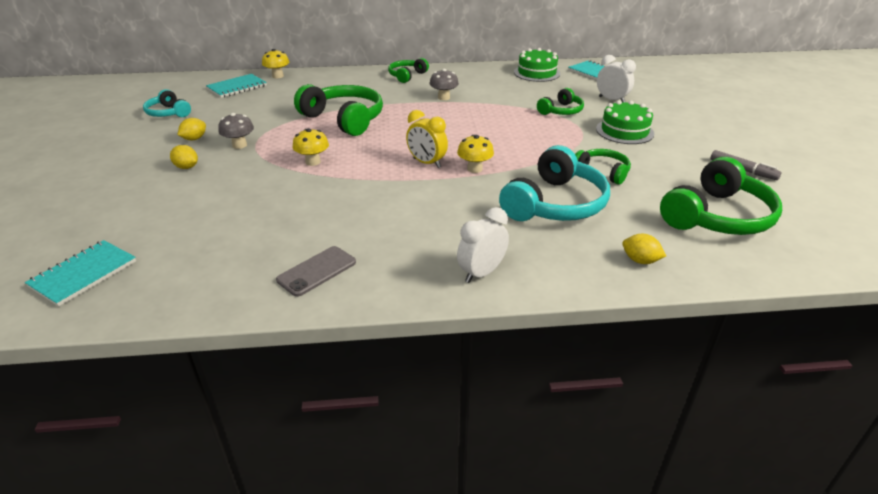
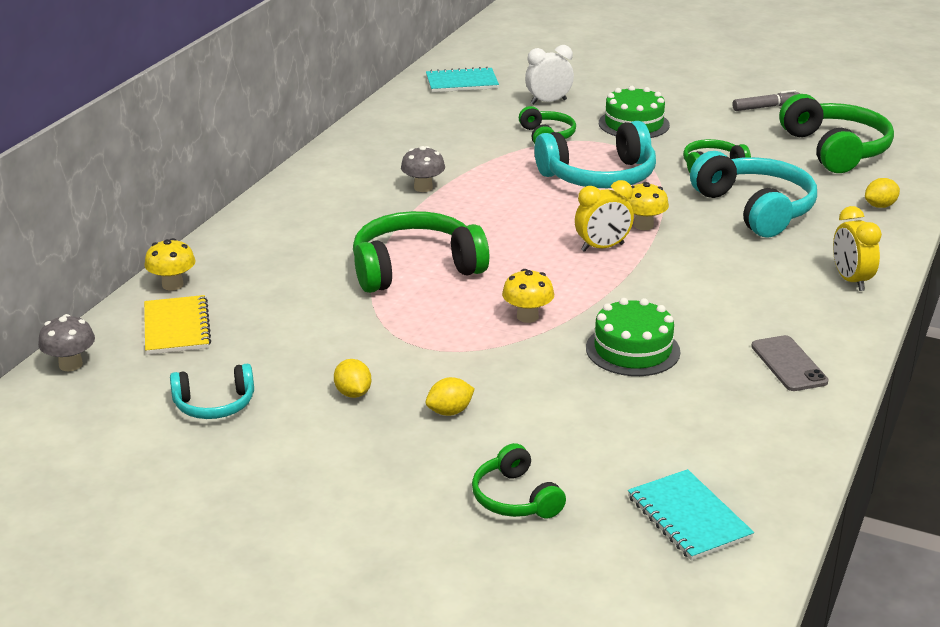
camera: 60 degrees left, 5 degrees down
turquoise notebook [206,74,267,98] -> yellow notebook [144,295,211,355]
grey mushroom [218,113,254,149] -> grey mushroom moved to [38,314,95,371]
green headphones [388,58,429,83] -> green headphones moved to [472,443,566,519]
white clock [457,207,509,283] -> yellow clock [833,206,882,291]
green cake [514,48,560,82] -> green cake moved to [586,298,680,376]
none -> turquoise headphones [534,121,656,188]

